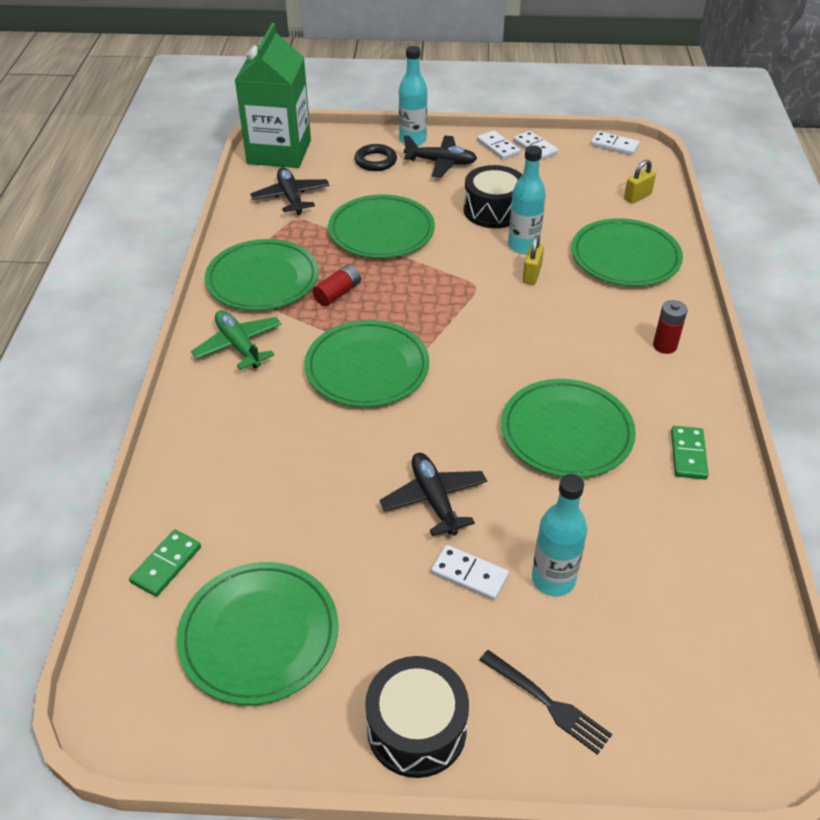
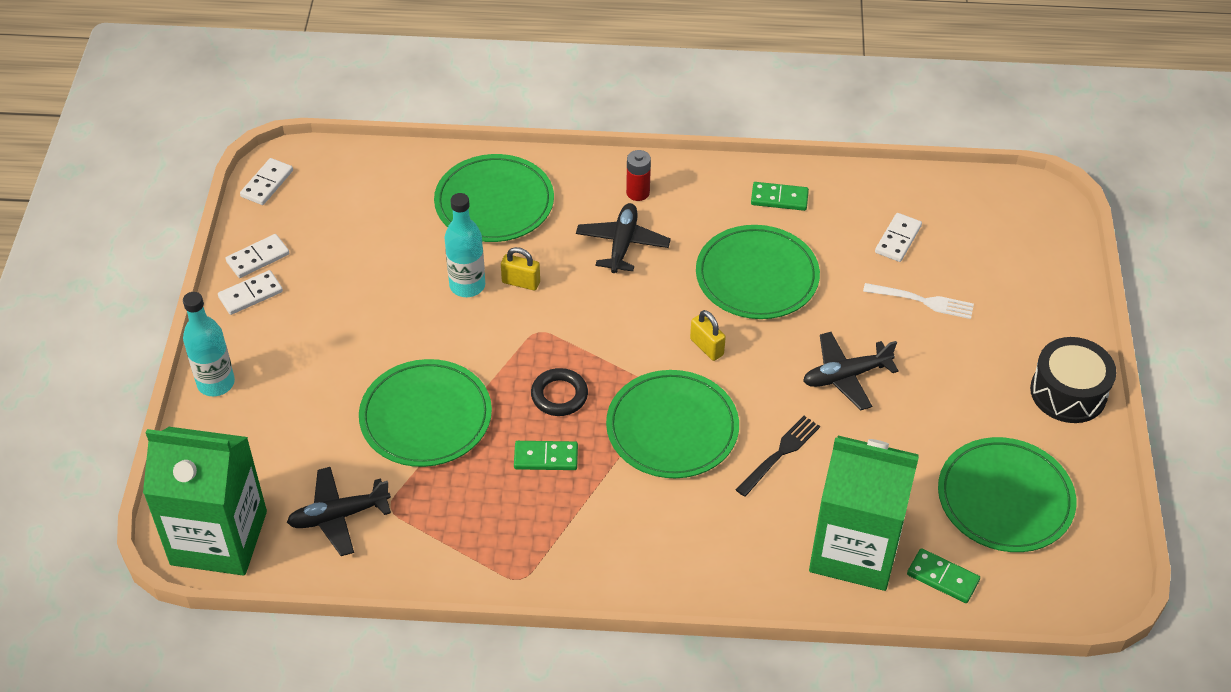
camera: 90 degrees left, 5 degrees up
green plane [191,310,281,370] -> none
green plate [205,239,318,311] -> none
red battery [312,264,361,306] -> green domino [514,441,578,470]
black ring [355,144,397,171] -> black ring moved to [531,368,588,416]
black plane [404,135,477,177] -> black plane moved to [576,203,671,273]
white domino [431,545,509,600] -> white domino moved to [875,213,922,262]
black drum [464,165,522,228] -> none
black fork [479,650,612,755] -> black fork moved to [735,416,820,497]
turquoise bottle [532,474,587,596] -> white fork [863,283,974,319]
yellow padlock [624,159,656,203] -> yellow padlock moved to [690,310,726,361]
none -> green carton [809,436,919,591]

